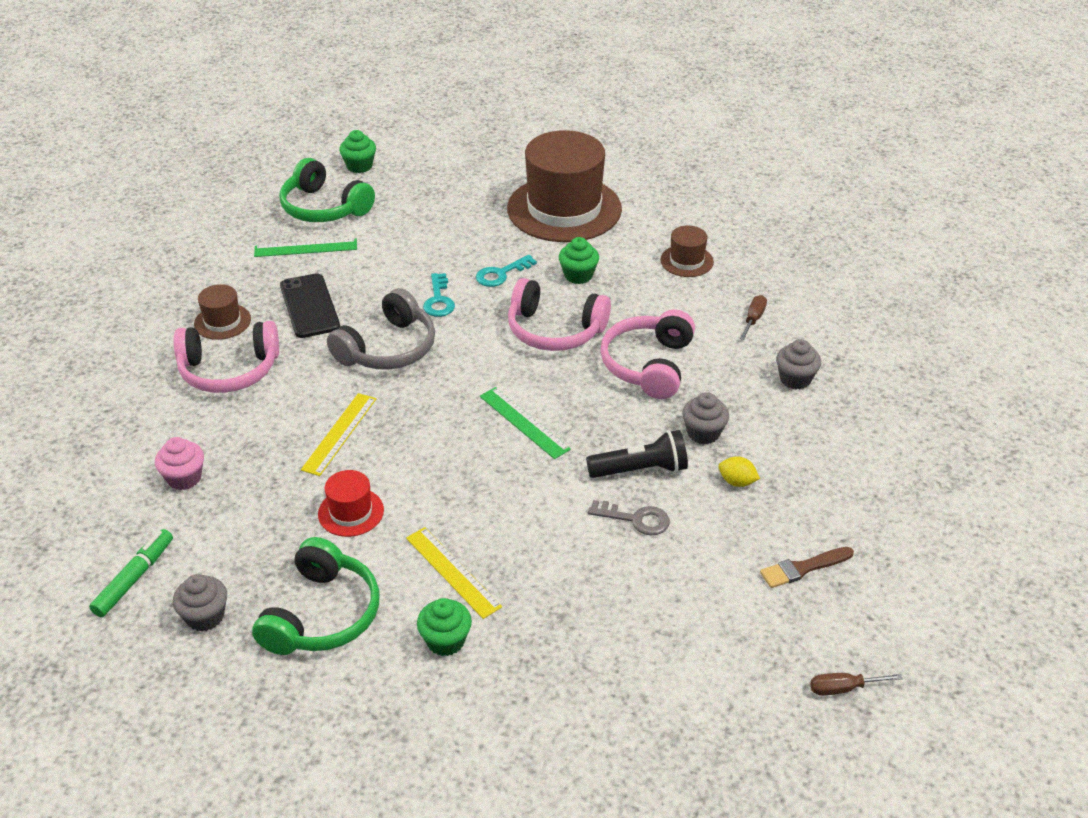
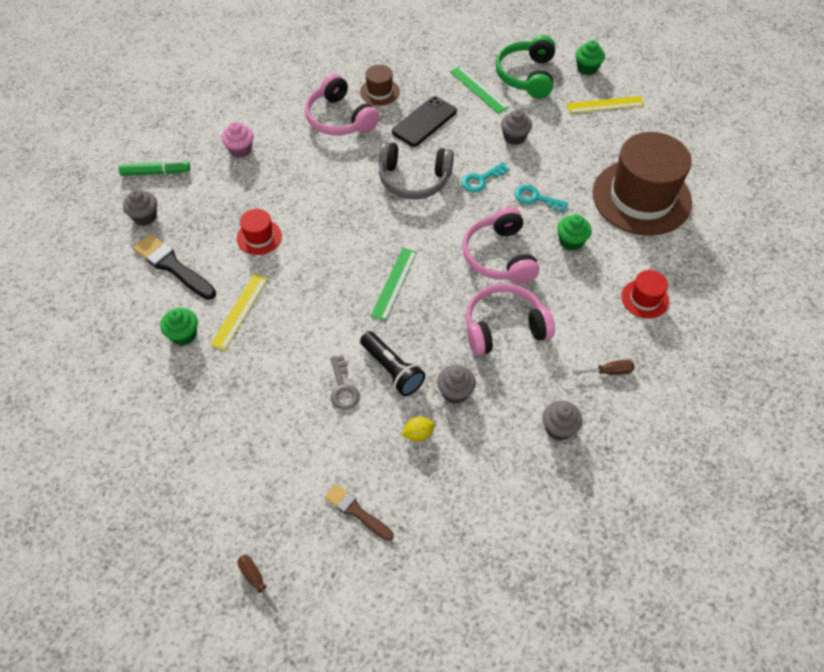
camera: 60 degrees right, 15 degrees up
green headphones [252,537,379,655] -> black brush [133,234,216,300]
yellow ruler [301,393,376,476] -> yellow ruler moved to [566,96,645,113]
brown hat [660,225,714,277] -> red hat [621,270,669,318]
yellow lemon [718,457,760,487] -> yellow lemon turned 75 degrees clockwise [401,417,435,442]
none -> grey cupcake [501,109,532,145]

